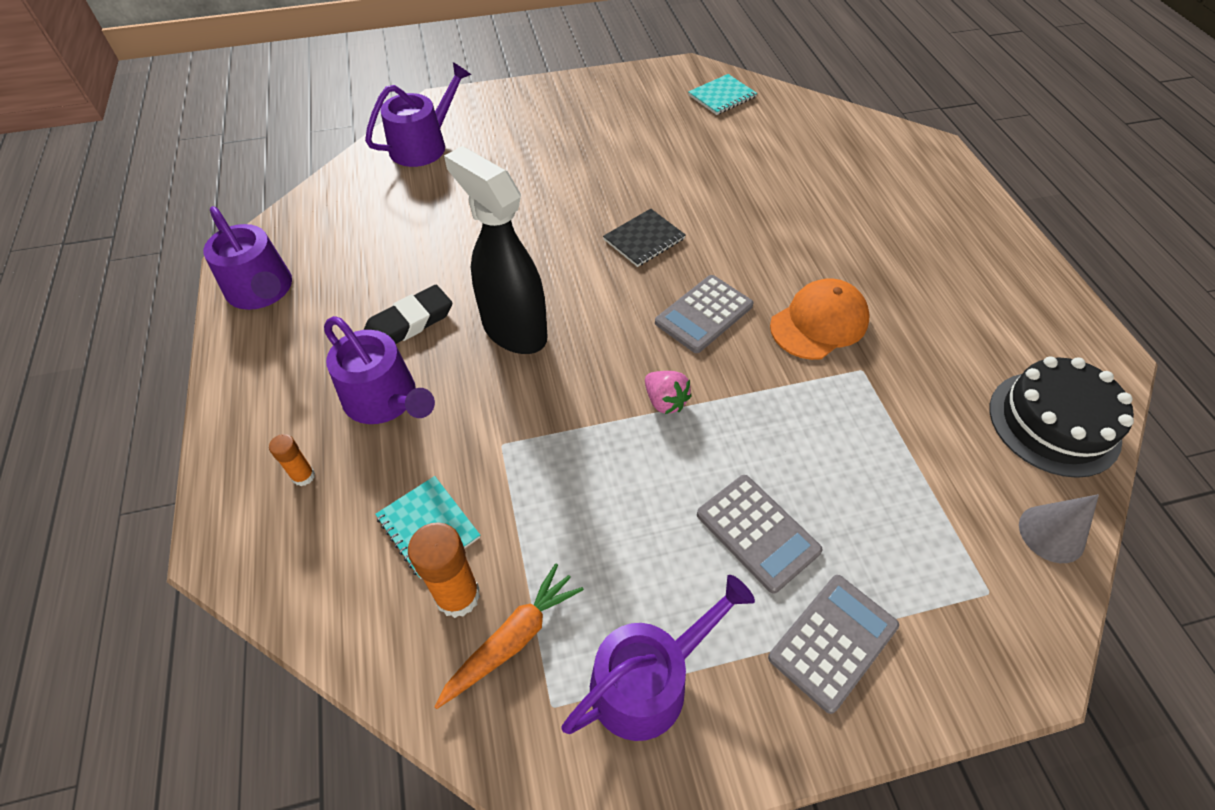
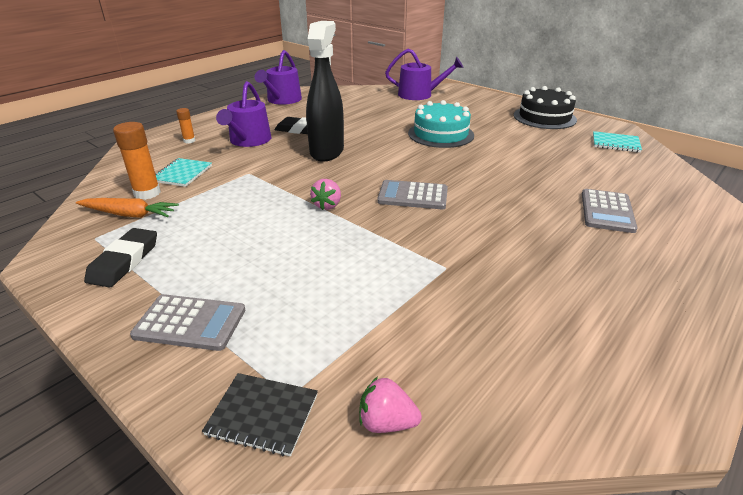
camera: 55 degrees right, 20 degrees down
purple watering can [562,575,755,741] -> black eraser [84,228,157,288]
black notebook [603,209,686,267] -> black notebook moved to [202,373,318,456]
grey calculator [697,475,823,594] -> grey calculator moved to [582,189,637,233]
orange cap [770,278,870,360] -> none
black cake [990,356,1134,478] -> black cake moved to [514,86,577,129]
grey cone [1019,494,1099,563] -> pink strawberry [359,377,422,433]
none -> turquoise cake [408,100,474,148]

